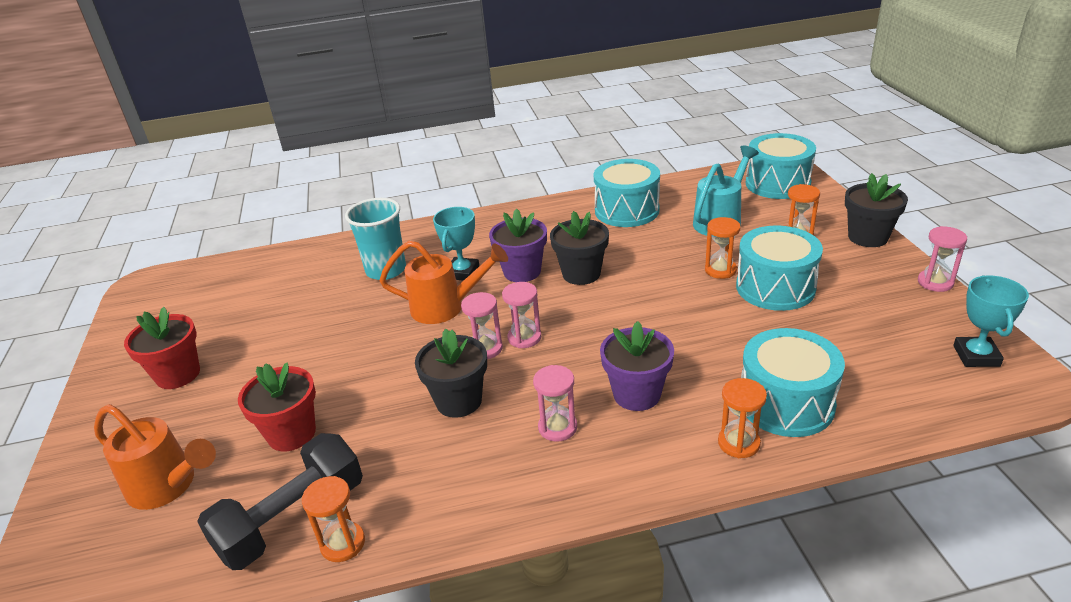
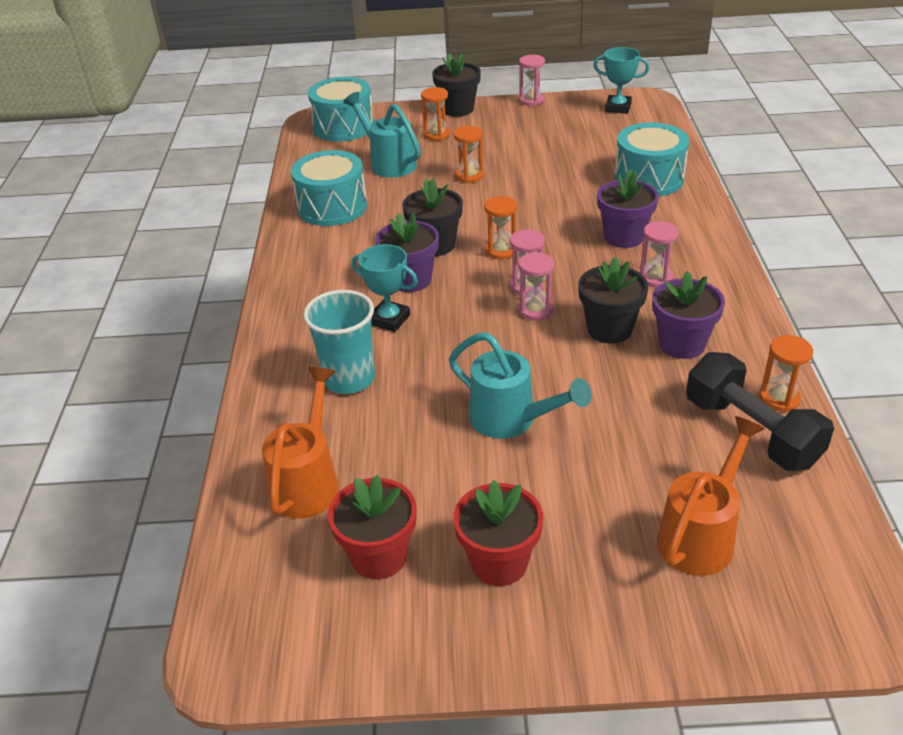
camera: 80 degrees left, 5 degrees up
red flower pot [238,362,316,451] -> red flower pot moved to [328,475,417,579]
orange watering can [379,241,508,324] -> orange watering can moved to [262,367,339,519]
orange hourglass [718,378,767,458] -> orange hourglass moved to [484,196,517,259]
turquoise drum [736,226,823,311] -> none
none -> turquoise watering can [449,332,592,438]
none -> purple flower pot [652,271,725,359]

